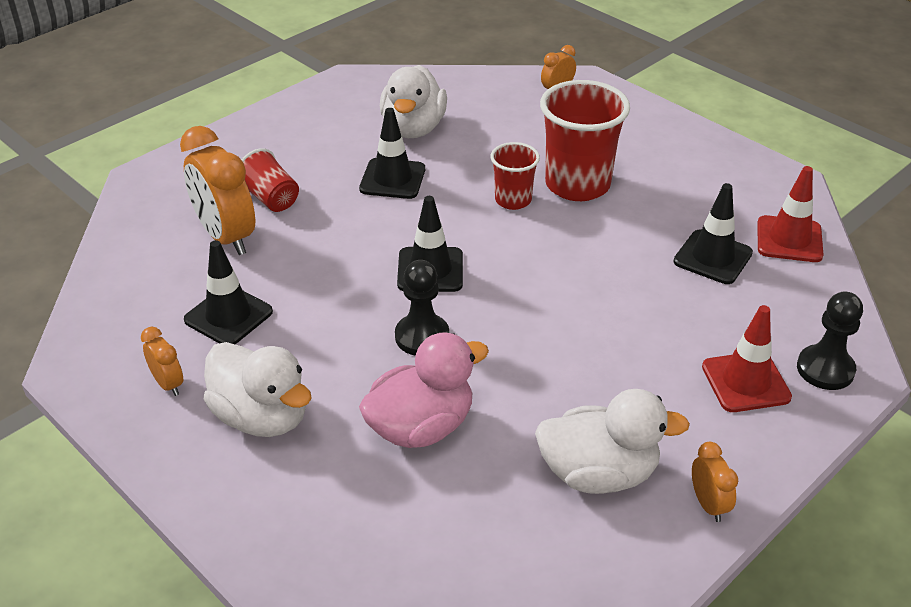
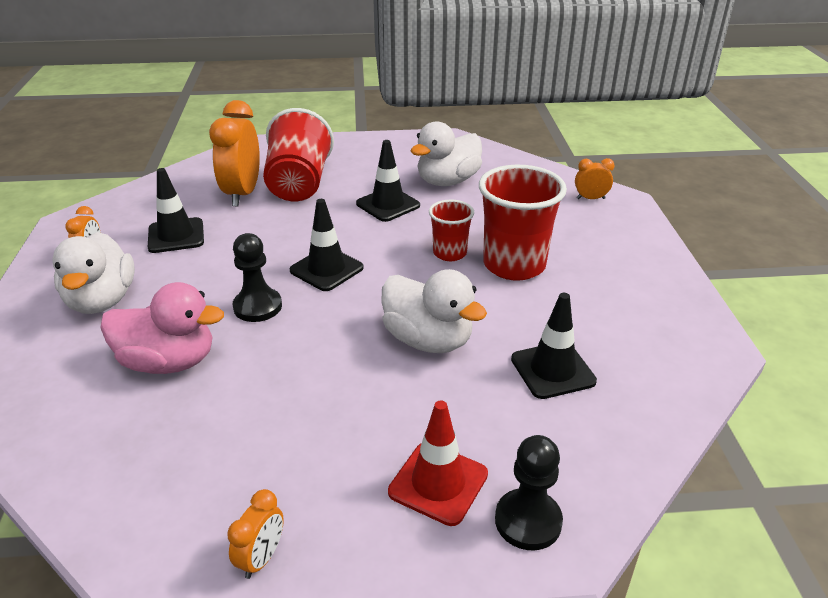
camera: 40 degrees right, 5 degrees down
red cup [241,148,299,212] -> red cup [263,108,334,201], size x1.80
white duck [535,389,690,494] -> white duck moved to [381,269,487,353]
red traffic cone [757,166,824,262] -> none

